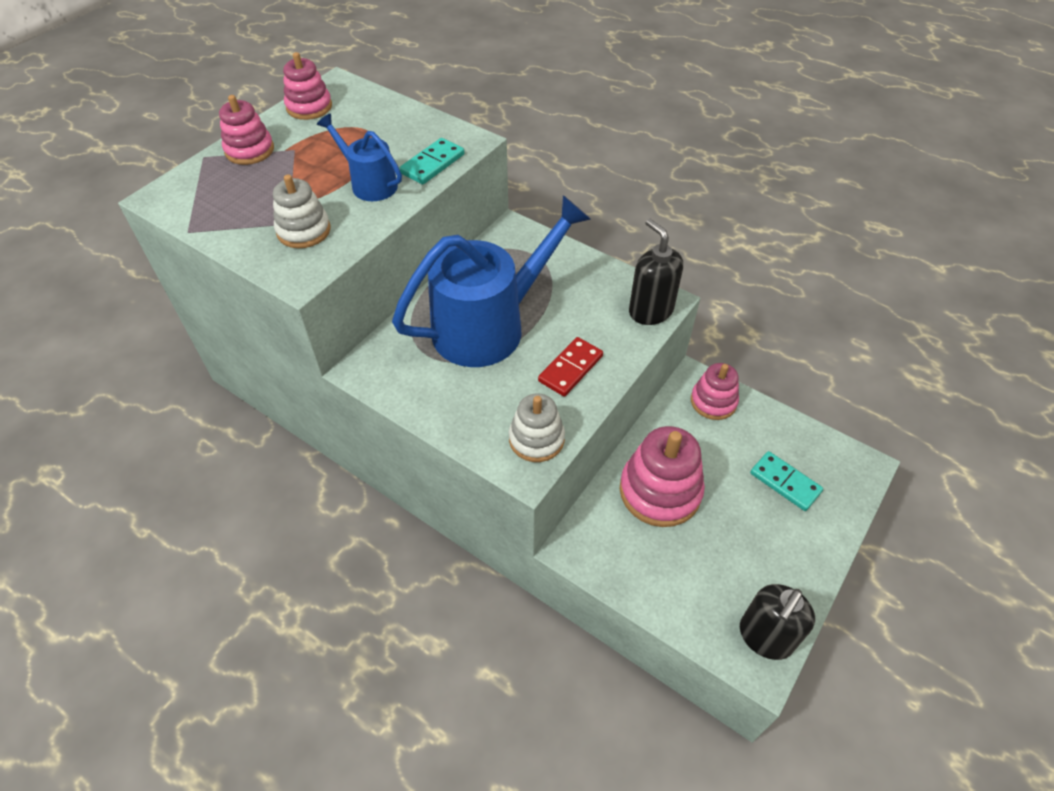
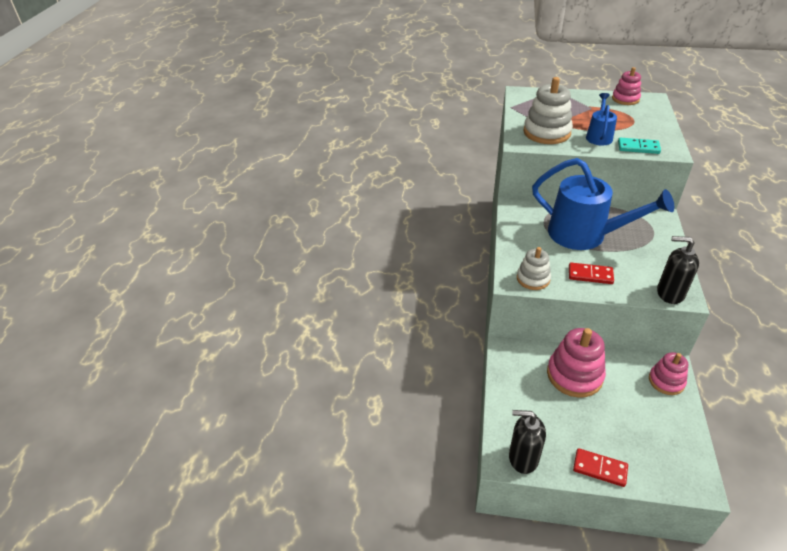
camera: 65 degrees right, 10 degrees down
pink stacking toy [219,95,274,165] -> none
white stacking toy [273,174,331,248] -> white stacking toy [524,77,573,144], size x1.62
black soap dispenser [629,219,683,325] -> black soap dispenser turned 105 degrees counterclockwise [657,236,699,304]
turquoise domino [750,451,823,511] -> none
none -> red domino [573,448,628,487]

